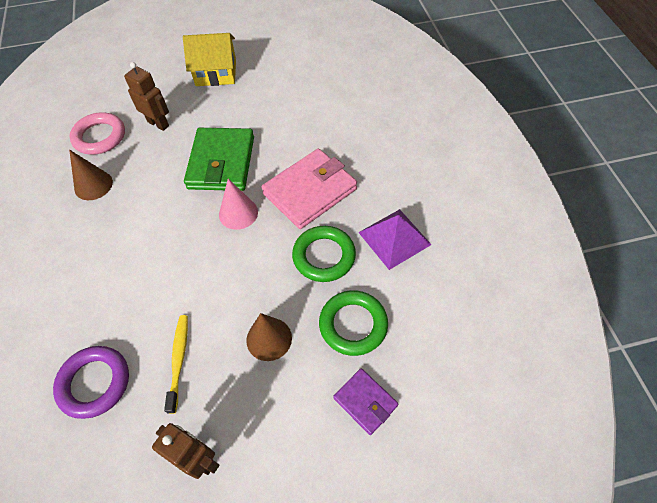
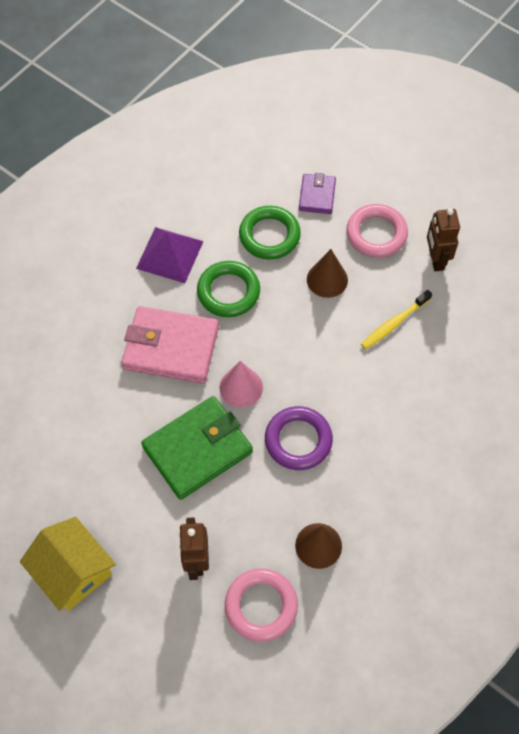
camera: 130 degrees left, 5 degrees up
purple ring [53,346,129,419] -> purple ring moved to [265,406,333,470]
none -> pink ring [346,204,408,258]

